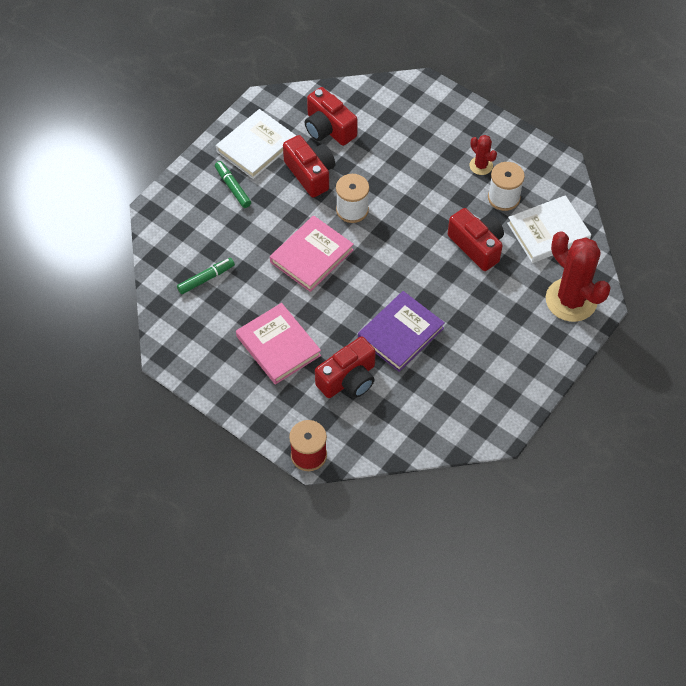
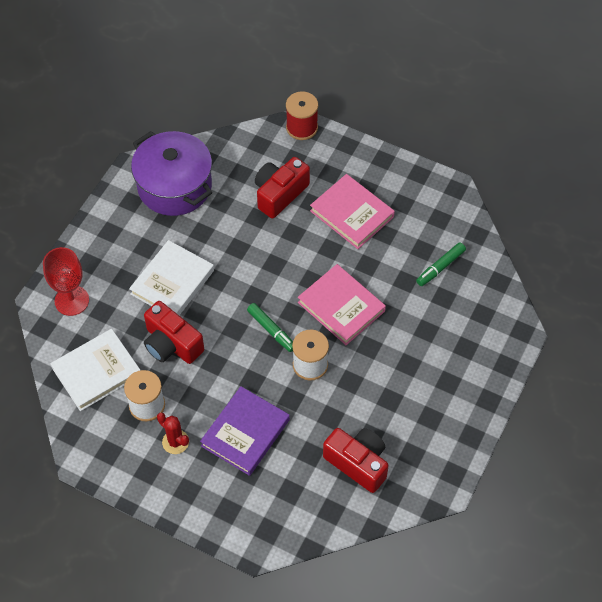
camera: 170 degrees right, 0 degrees up
green marker [215,161,251,208] -> green marker moved to [247,303,293,352]
white book [216,109,296,179] -> white book moved to [129,240,214,315]
pink book [270,215,354,292] -> pink book turned 75 degrees counterclockwise [298,264,386,345]
red camera [283,135,335,198] -> none
purple book [358,291,445,372] -> purple book moved to [200,386,290,476]
red cactus [546,232,611,322] -> red goblet [43,247,89,316]
none -> purple pot [131,131,212,216]

